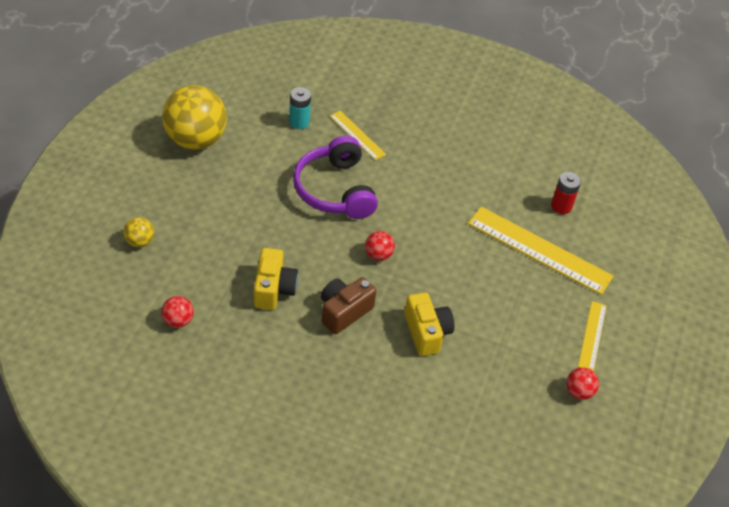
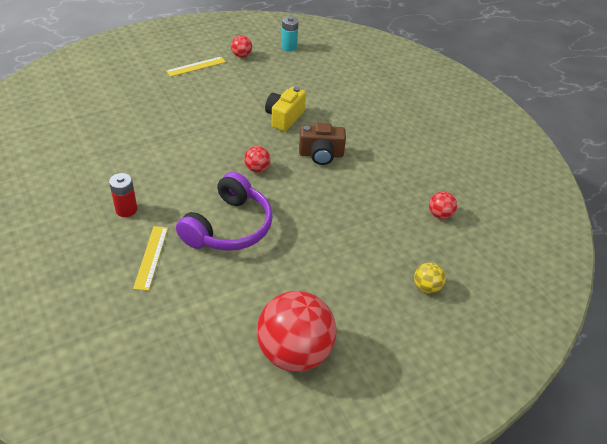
camera: 135 degrees left, 5 degrees down
yellow ball [162,85,227,150] -> red ball [256,291,336,372]
yellow camera [254,248,298,310] -> none
turquoise battery [289,87,311,129] -> turquoise battery moved to [281,16,299,51]
yellow ruler [468,207,614,295] -> none
red battery [551,172,581,214] -> red battery moved to [109,173,137,217]

